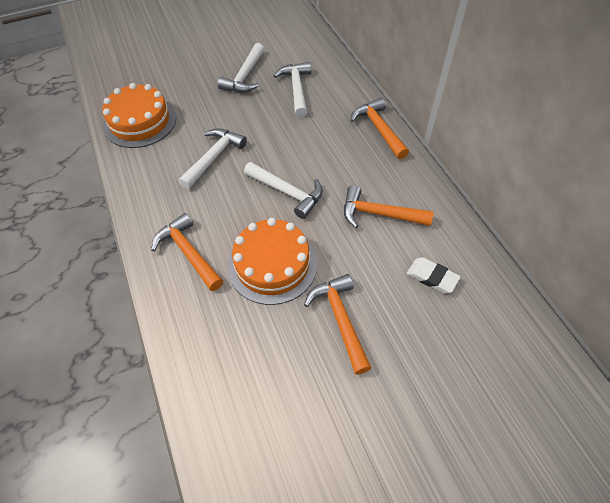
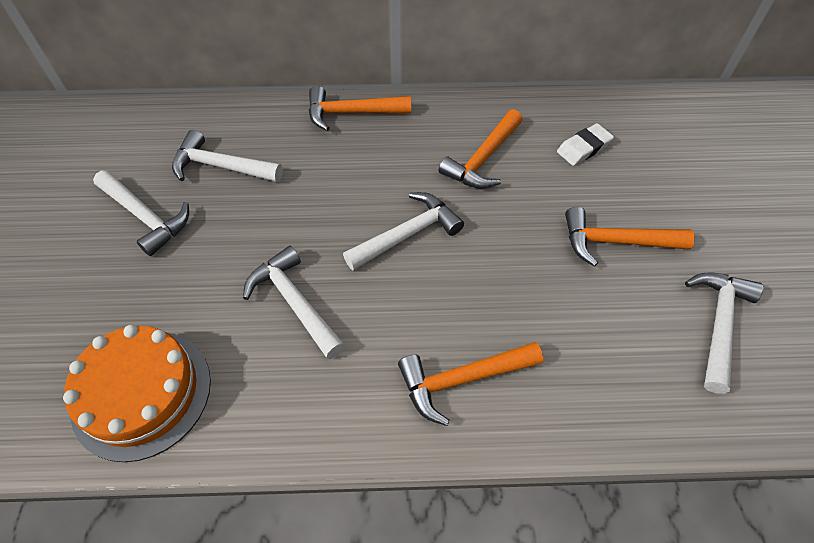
camera: 70 degrees left, 0 degrees up
orange cake [228,218,317,305] -> none
none -> white hammer [685,272,763,394]

